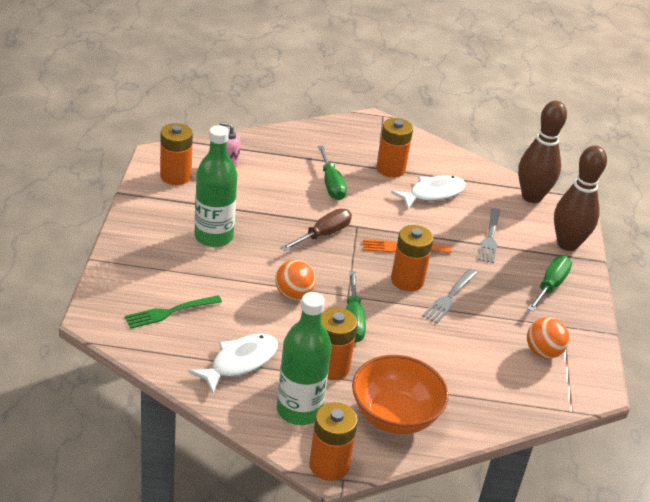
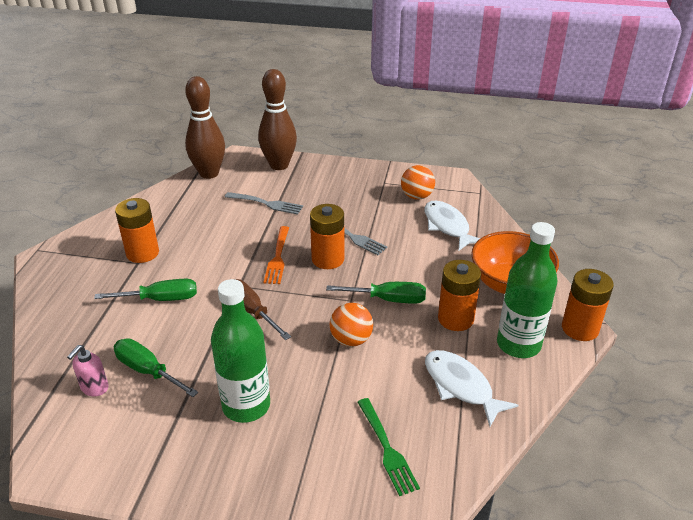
camera: 80 degrees left, 0 degrees up
orange battery [160,123,193,185] -> none
white fish [391,175,466,209] -> white fish moved to [424,201,480,250]
green screwdriver [528,256,572,312] -> green screwdriver moved to [114,338,198,397]

